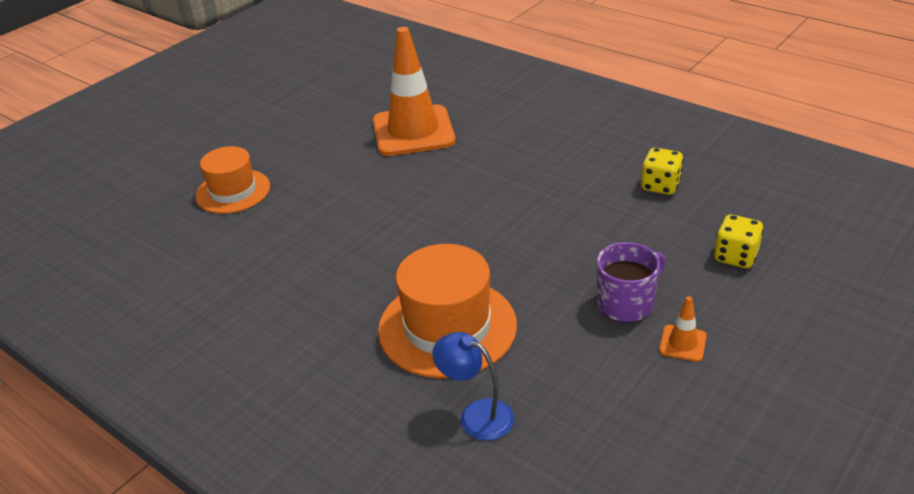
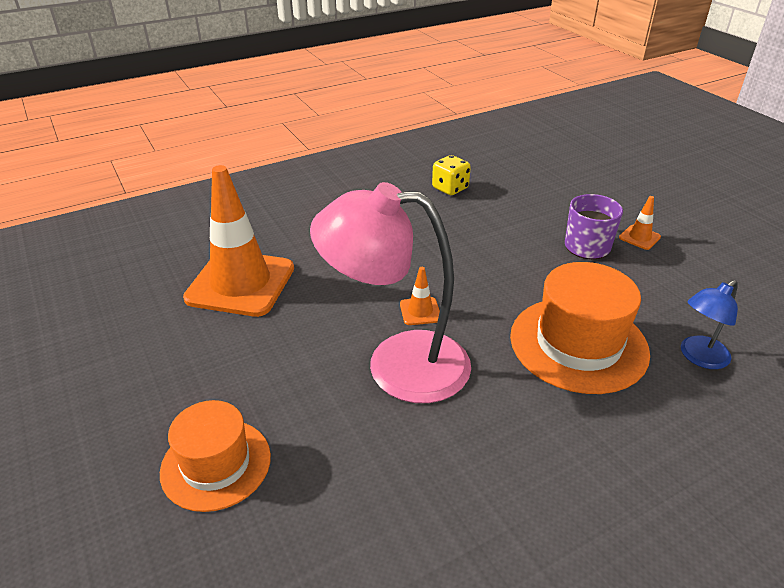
camera: 70 degrees left, 0 degrees up
yellow dice [714,215,764,268] -> none
none -> pink lamp [310,182,471,403]
none -> orange traffic cone [400,267,440,325]

